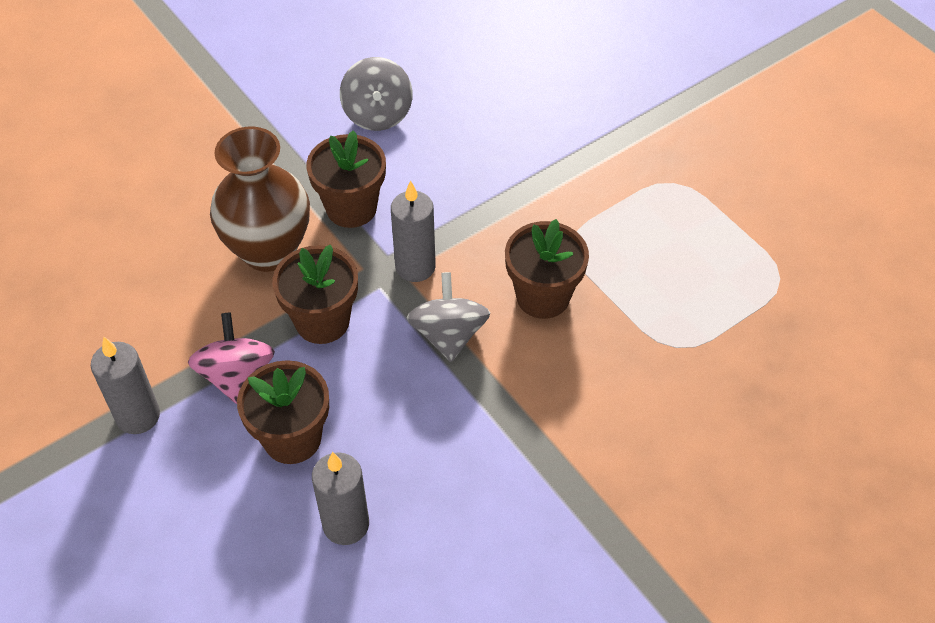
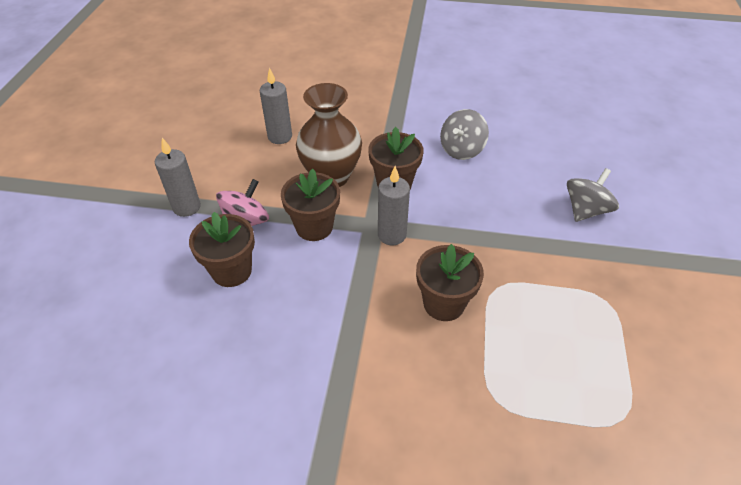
camera: 45 degrees right, 5 degrees down
grey candle [312,452,369,545] -> grey candle moved to [260,68,292,144]
grey spinning top [407,272,490,362] -> grey spinning top moved to [567,168,619,222]

